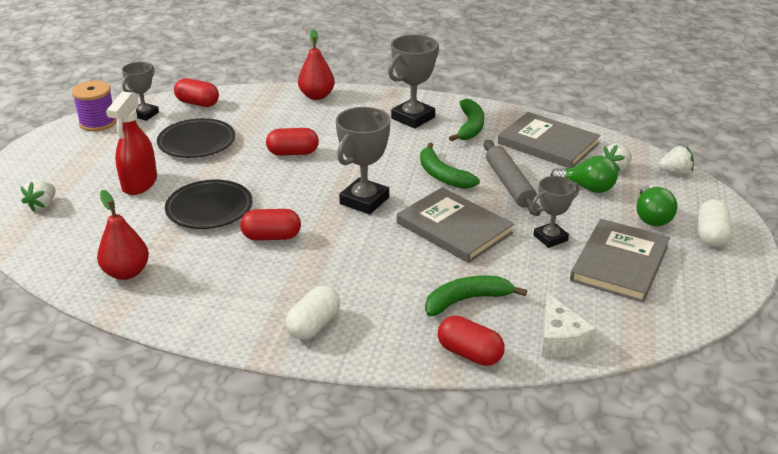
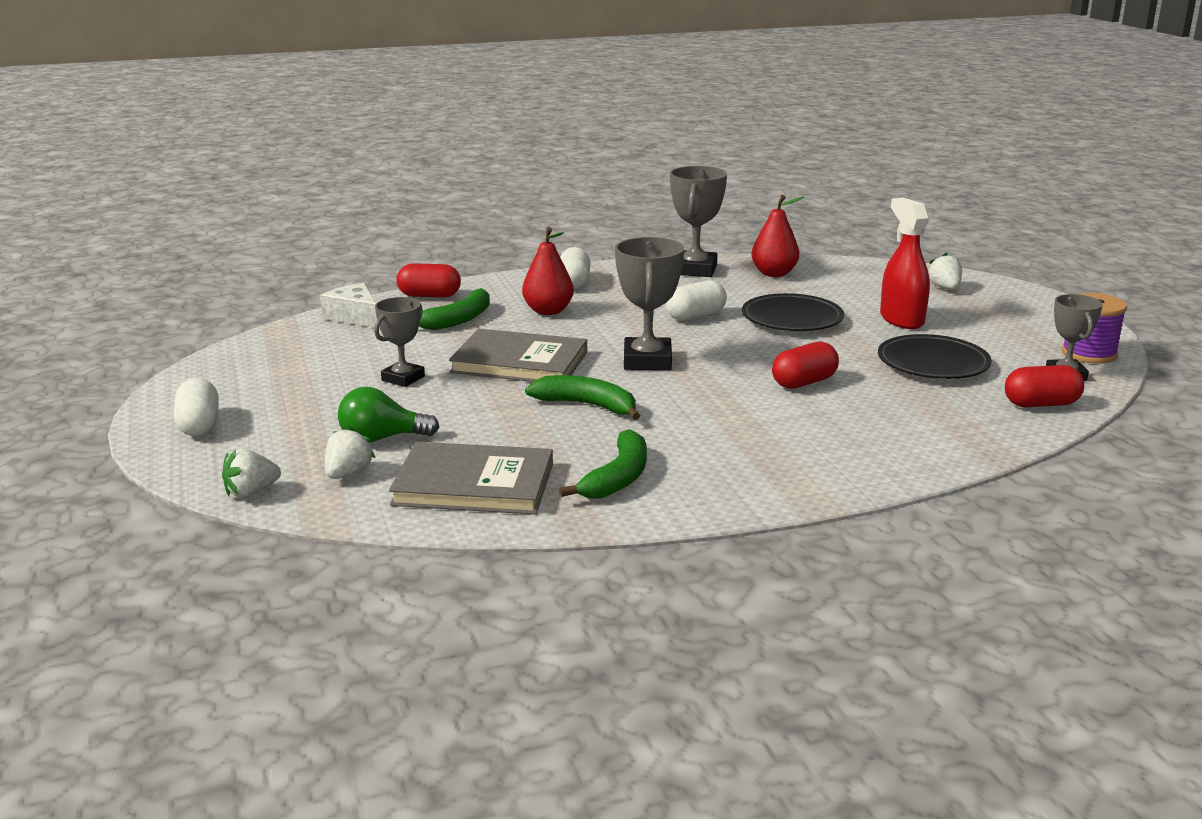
camera: 150 degrees right, 10 degrees down
red capsule [240,209,301,240] -> white capsule [666,280,727,321]
red pear [298,29,335,100] -> red pear moved to [522,227,574,315]
grey trophy [388,35,439,129] -> grey trophy moved to [670,166,727,277]
green banana [449,99,484,141] -> green banana turned 135 degrees counterclockwise [559,429,647,499]
grey rolling pin [484,140,541,216] -> none
grey book [570,219,670,303] -> none
green light bulb [636,185,677,226] -> none

